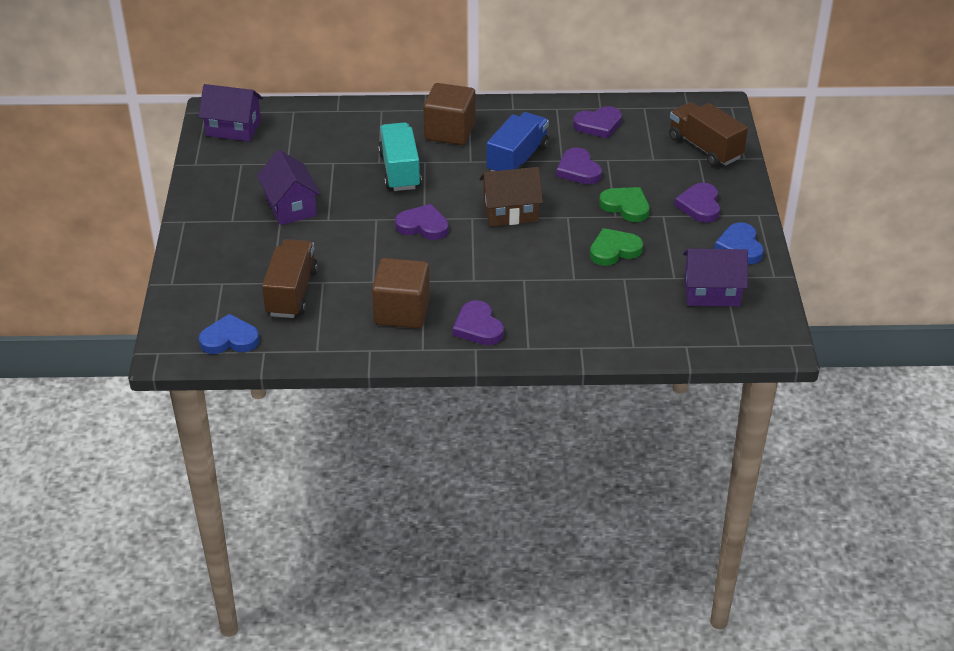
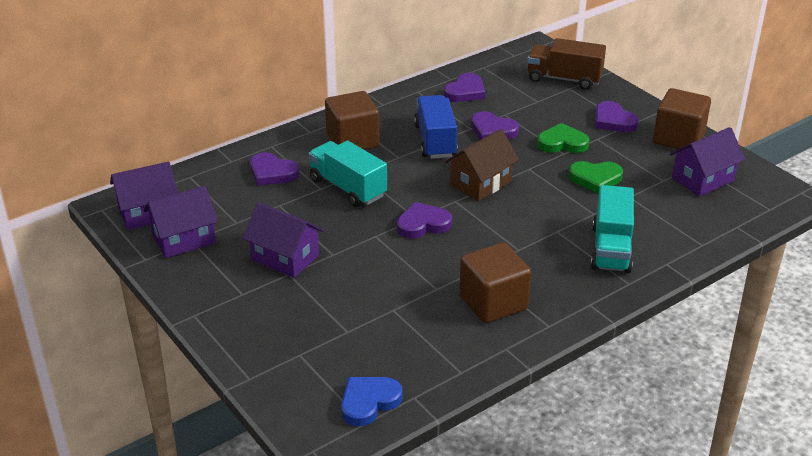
camera: 35 degrees left, 5 degrees down
brown truck [262,239,318,318] -> none
purple heart [453,300,504,345] -> purple heart moved to [250,152,299,186]
green heart [590,228,643,266] -> green heart turned 120 degrees counterclockwise [569,161,623,194]
blue heart [715,222,764,264] -> brown cube [653,88,711,149]
none -> purple house [144,186,218,258]
none -> turquoise truck [591,185,634,273]

